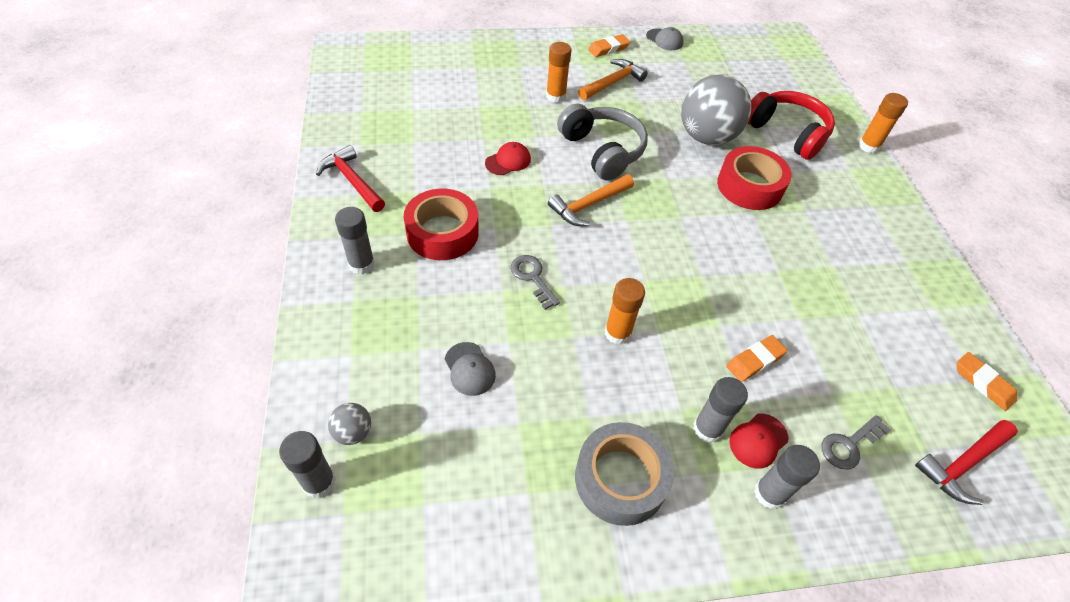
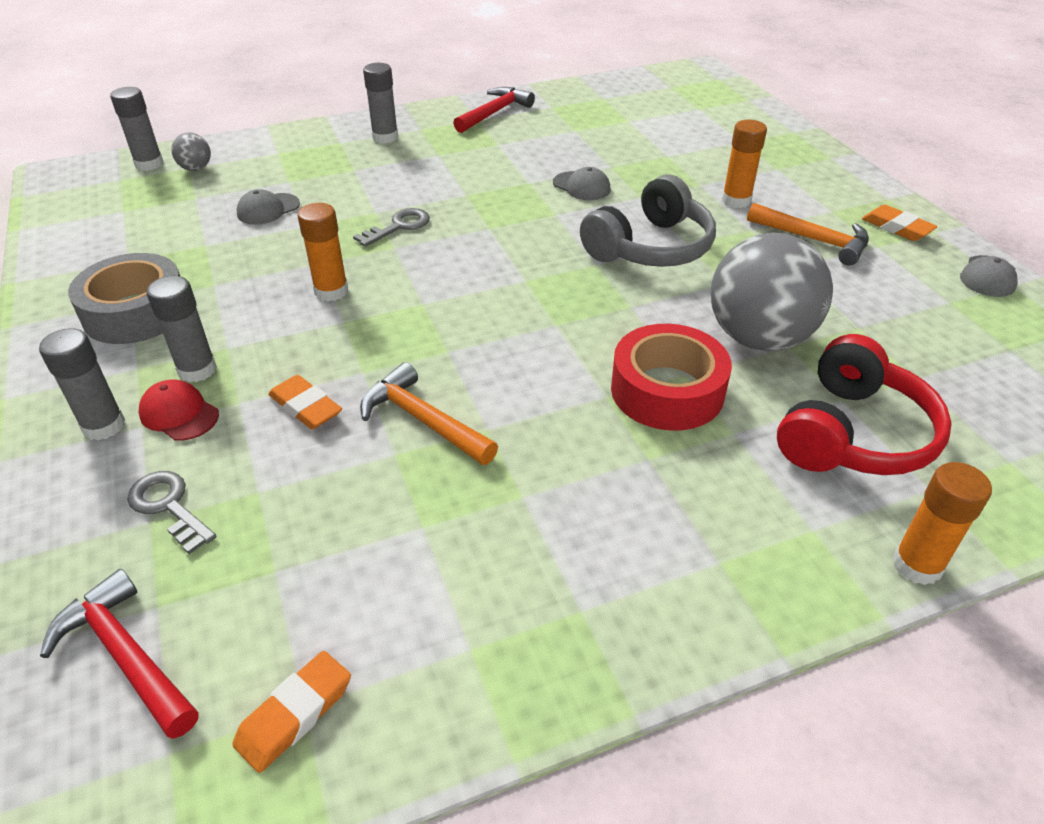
camera: 80 degrees right, 10 degrees down
red tape [404,189,479,260] -> none
red cap [485,142,531,175] -> grey cap [553,167,611,200]
orange hammer [548,174,634,226] -> orange hammer moved to [360,362,498,465]

